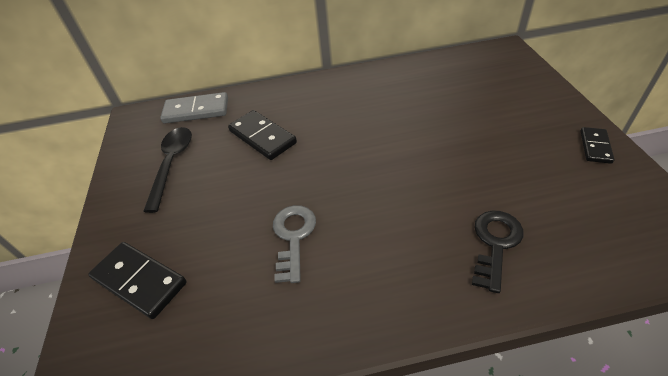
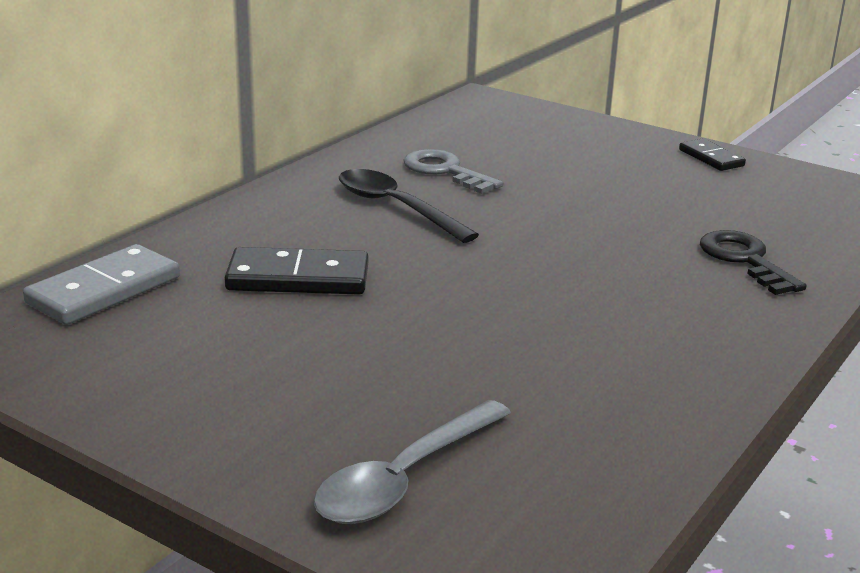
camera: 50 degrees left, 20 degrees down
black domino [88,242,186,319] -> grey spoon [314,400,511,524]
black spoon [143,127,192,213] -> black spoon moved to [339,169,479,243]
grey key [273,205,316,283] -> grey key moved to [403,149,503,194]

